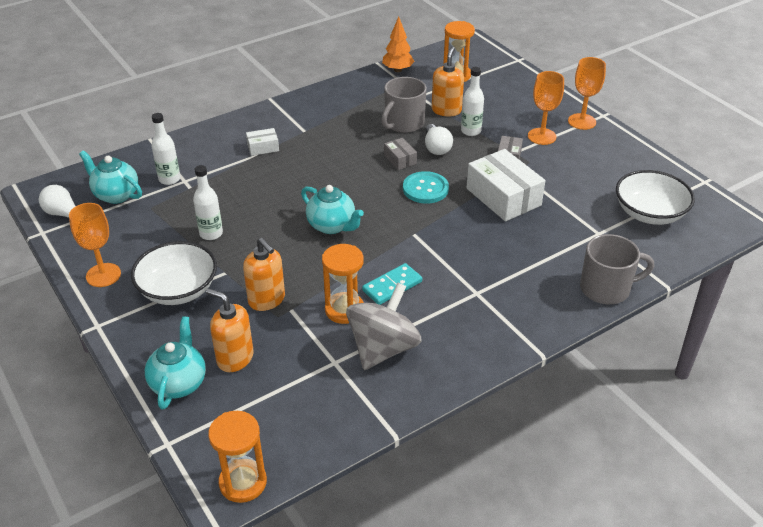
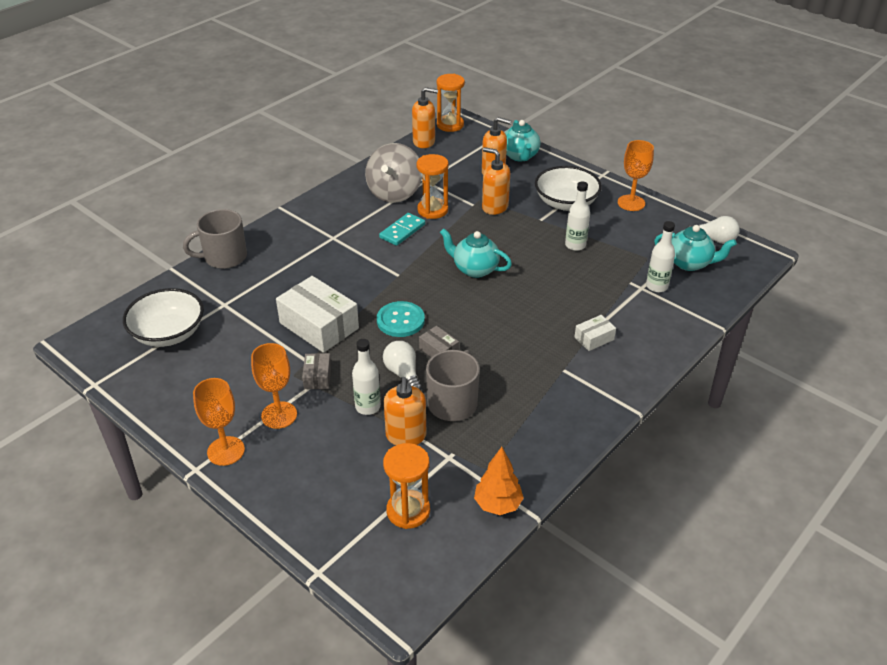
camera: 165 degrees right, 0 degrees up
none -> orange soap dispenser [412,87,438,148]

